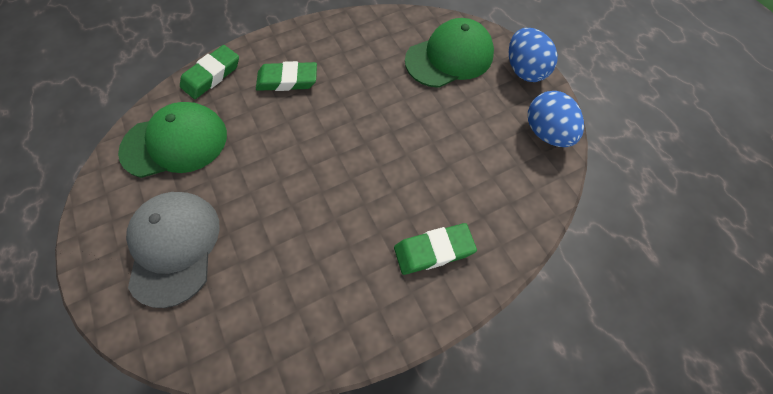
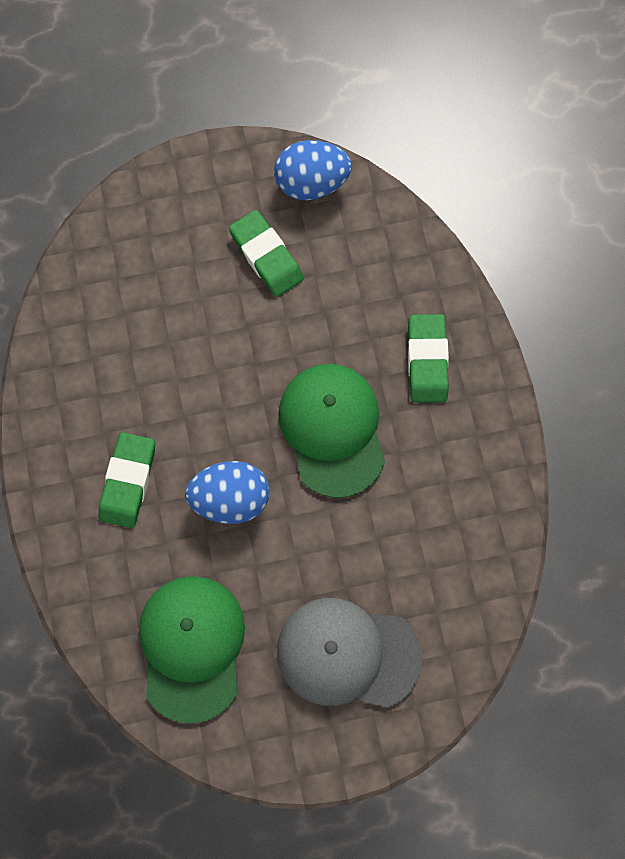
camera: 75 degrees left, 10 degrees up
green eraser [180,45,239,99] -> green eraser moved to [229,210,304,297]
green cap [405,18,494,88] -> green cap moved to [278,364,385,498]
blue egg [509,28,558,82] -> blue egg moved to [185,461,270,524]

